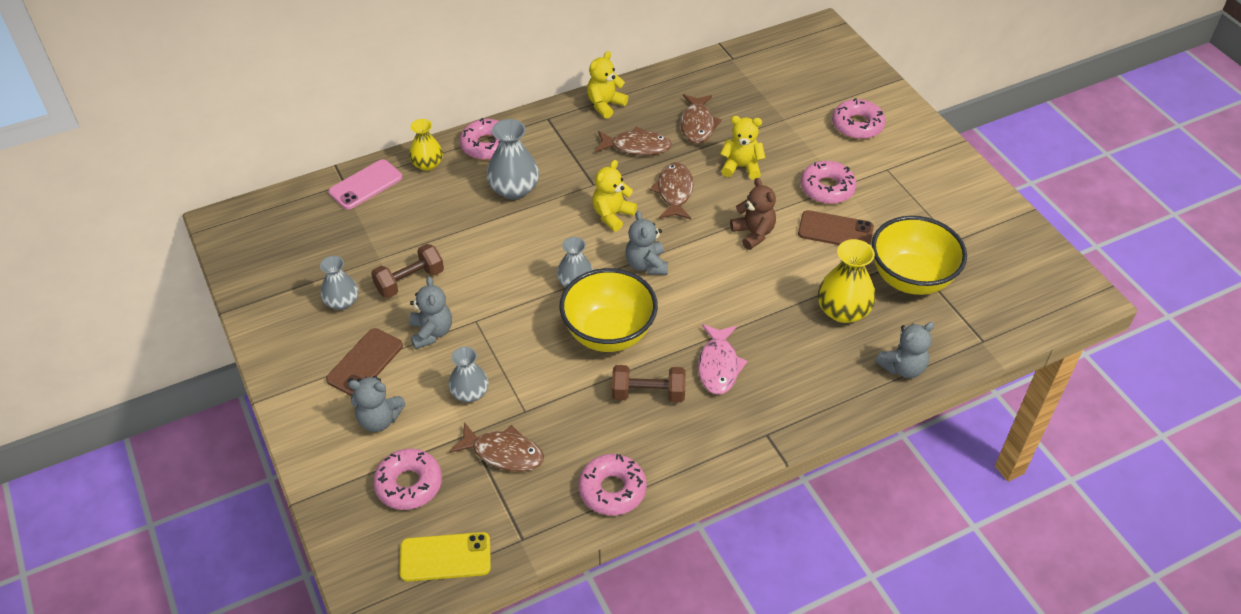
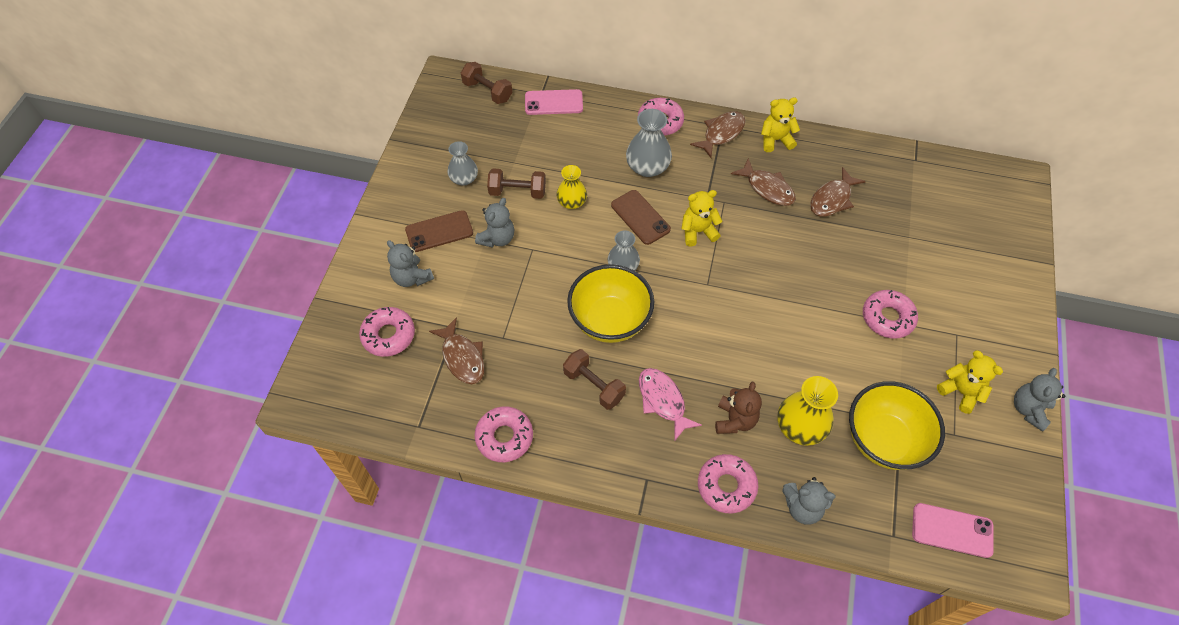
camera: 40 degrees right, 10 degrees up
yellow phone [400,532,491,582] -> none
yellow vase [409,119,443,171] -> yellow vase moved to [556,165,587,209]
grey vase [449,347,489,402] -> none
grey teddy bear [625,211,668,275] -> grey teddy bear moved to [1014,368,1066,432]
brown fish [650,162,693,219] -> brown fish moved to [690,111,745,158]
pink fish [698,324,748,394] -> pink fish turned 105 degrees clockwise [639,368,702,440]
yellow teddy bear [720,116,765,180] -> yellow teddy bear moved to [937,350,1003,414]
brown teddy bear [730,178,776,250] -> brown teddy bear moved to [715,382,762,434]
brown phone [798,210,874,245] -> brown phone moved to [611,190,671,245]
pink donut [832,98,886,139] -> pink donut moved to [698,454,758,513]
none -> brown dumbbell [461,62,512,104]
none -> pink phone [912,503,994,558]

